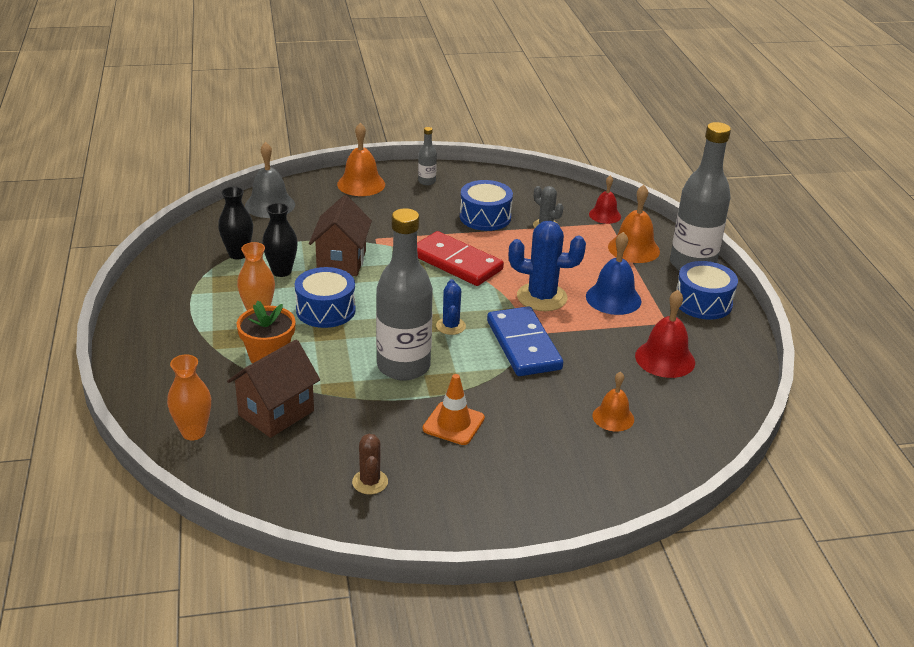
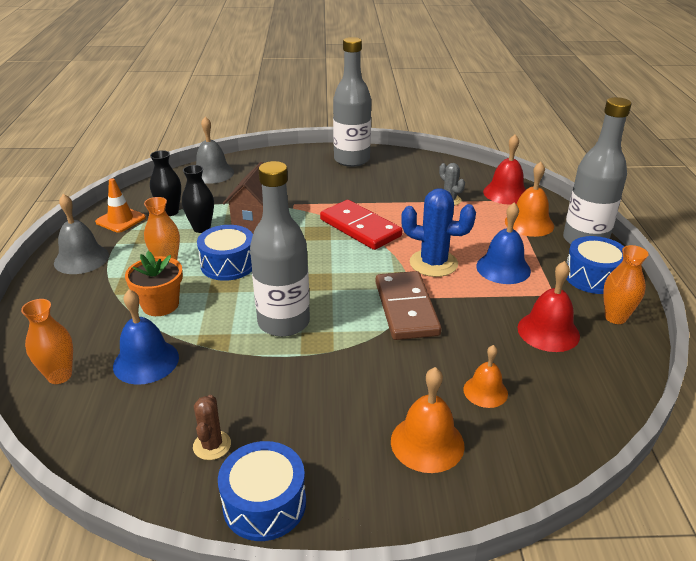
camera: 10 degrees right, 0 degrees up
brown house [227,339,320,438] -> blue bell [113,289,179,385]
orange bell [337,123,385,196] -> orange bell moved to [391,367,465,473]
grey bottle [418,127,437,185] -> grey bottle [333,37,371,167], size x2.34
orange traffic cone [423,374,485,445] -> orange traffic cone moved to [95,178,146,233]
blue cactus [436,279,466,335] -> none
blue drum [460,180,513,231] -> blue drum moved to [218,441,306,541]
blue domino [487,306,563,376] -> brown domino [376,271,442,340]
red bell [589,175,621,224] -> red bell [483,134,526,205], size x1.53
none -> grey bell [54,194,109,274]
none -> orange vase [603,245,649,324]

